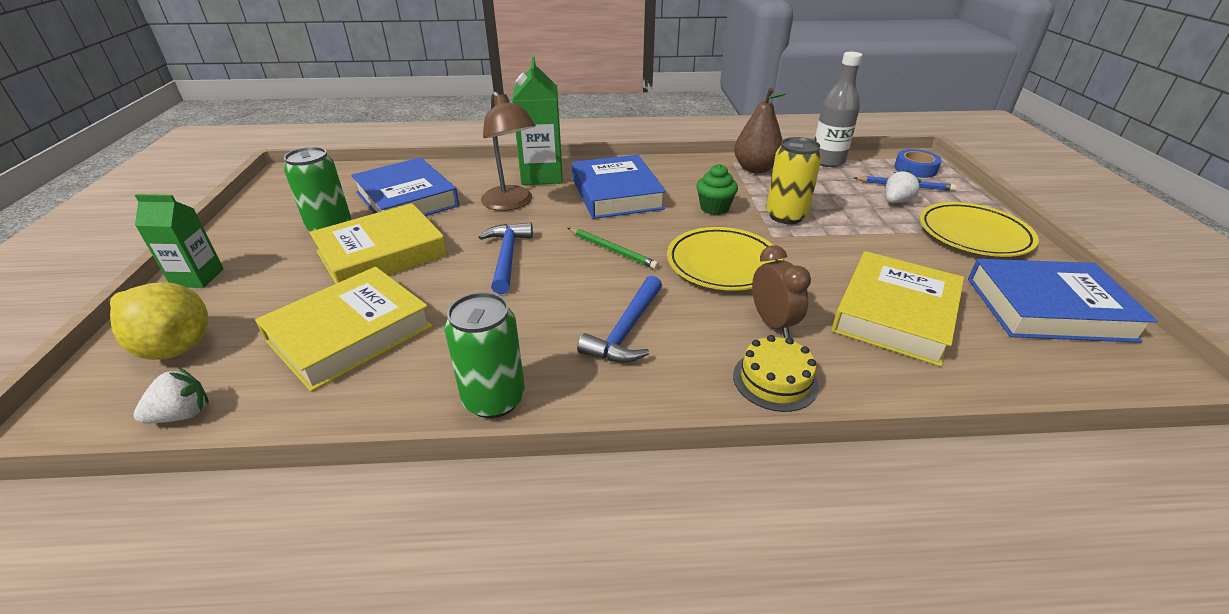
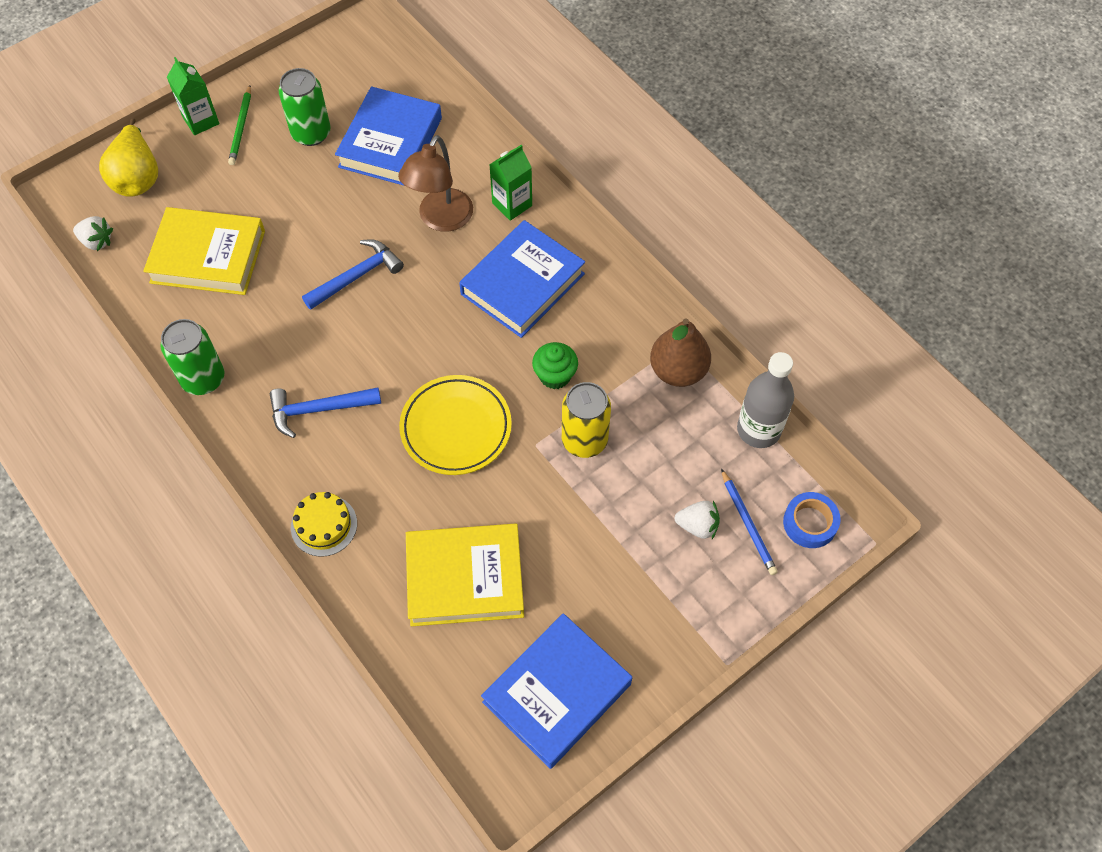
camera: 55 degrees right, 25 degrees up
yellow book [310,203,448,284] -> none
green carton [512,56,563,185] -> green carton [489,145,532,221], size x0.64
green pencil [568,228,659,269] -> green pencil moved to [228,85,251,165]
brown clock [752,245,811,338] -> none
yellow plate [919,202,1039,257] -> none
blue book [968,259,1158,343] -> blue book turned 75 degrees clockwise [481,613,632,769]

